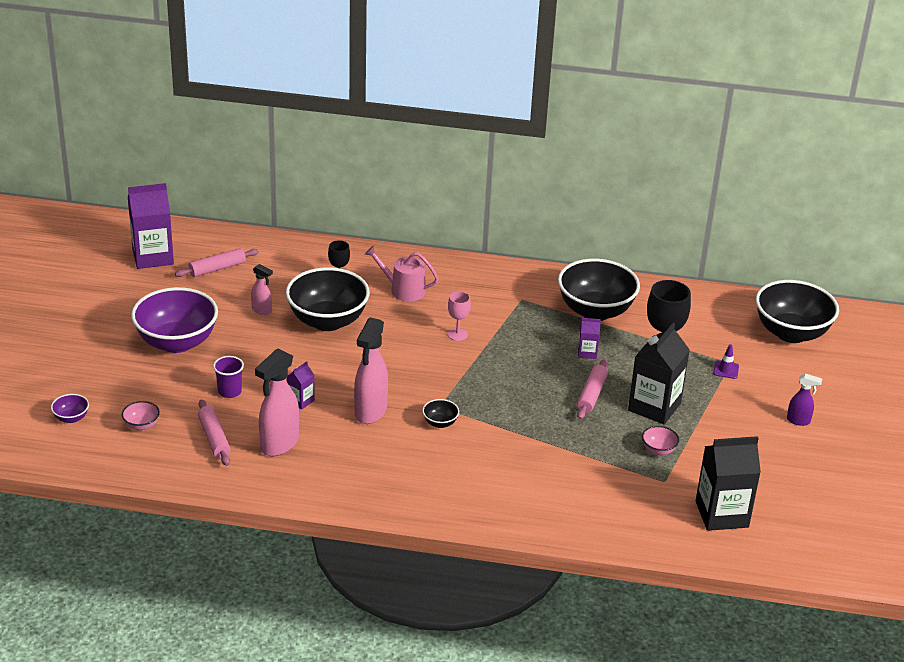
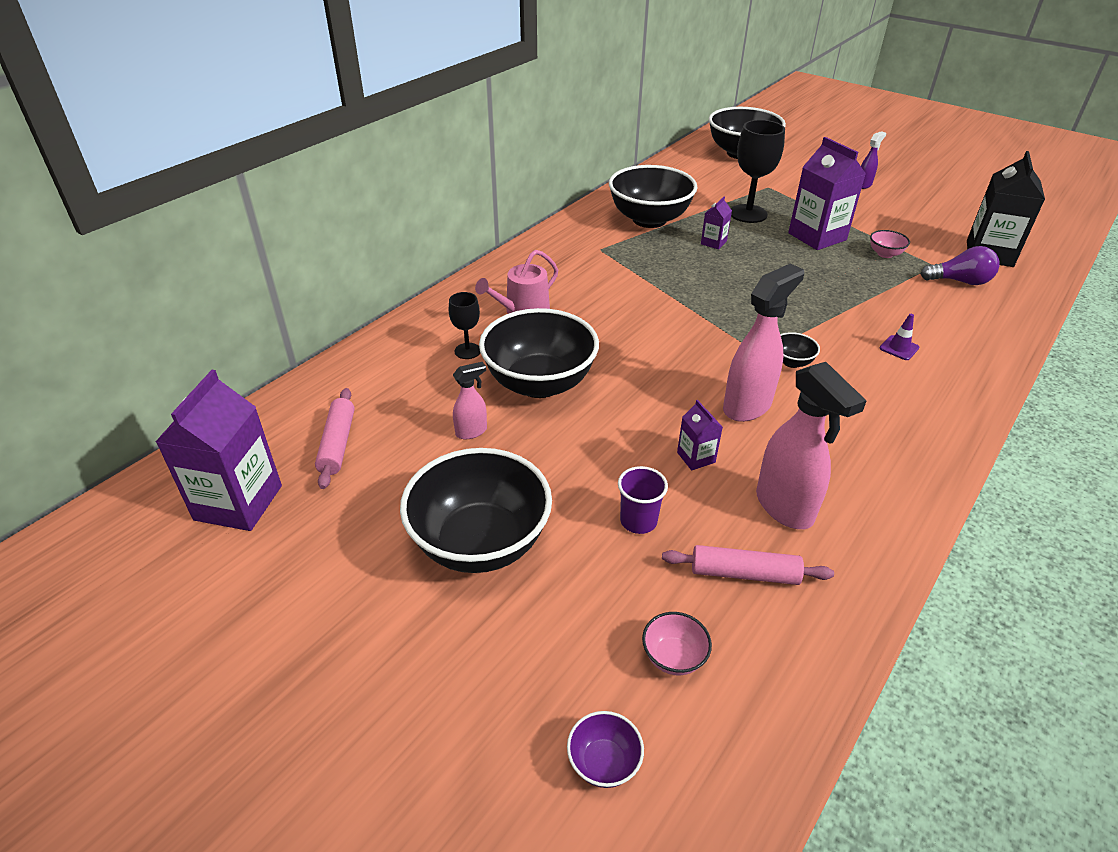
camera: 60 degrees left, 5 degrees up
purple bowl [131,287,218,353] -> black bowl [400,448,552,573]
pink spray bottle [354,317,388,424] -> pink spray bottle turned 90 degrees counterclockwise [723,263,804,422]
pink goblet [448,291,471,341] -> none
pink rolling pin [577,359,608,419] -> none
black carton [628,323,690,424] -> purple carton [788,137,866,250]
purple traffic cone [713,344,739,379] -> purple traffic cone moved to [880,314,919,360]
none -> purple light bulb [921,246,1000,285]

